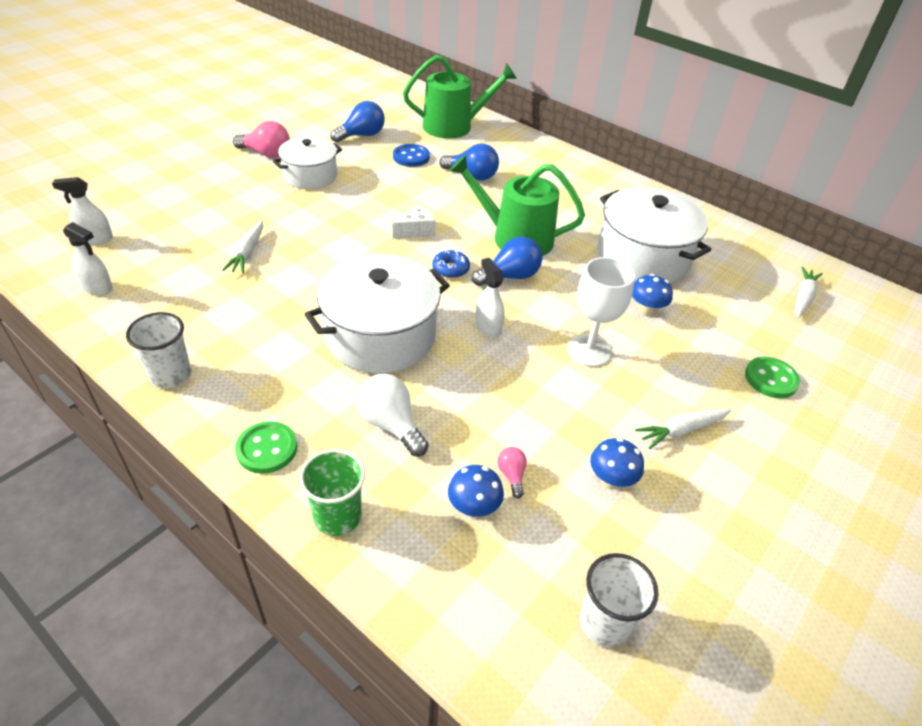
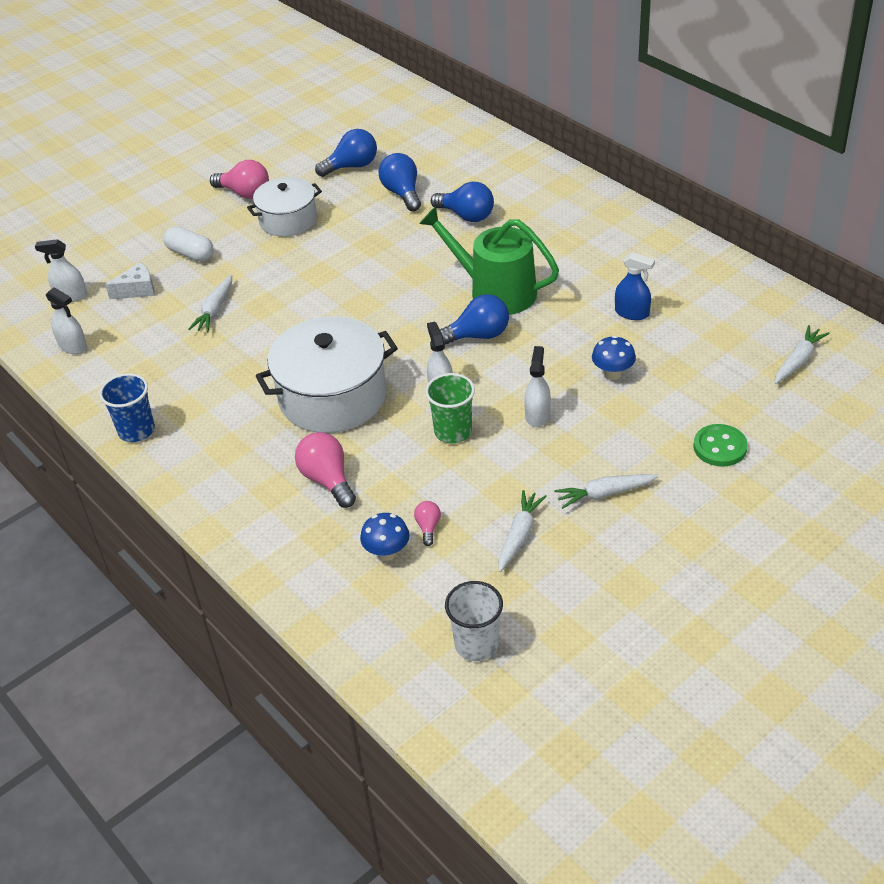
camera: 15 degrees right, 0 degrees up
white cup [126,312,191,388] -> blue cup [99,373,155,442]
green button [235,421,297,474] -> none
green cup [299,449,365,536] -> green cup moved to [425,373,475,443]
white light bulb [357,374,429,456] -> pink light bulb [295,432,356,508]
blue button [393,144,430,167] -> blue light bulb [379,153,421,211]
white cheese [393,204,436,239] -> white cheese moved to [105,262,155,299]
green watering can [403,55,517,139] -> none
blue donut [432,250,470,278] -> none
white goblet [568,257,635,367] -> white spray bottle [524,346,551,427]
blue mushroom [590,438,644,489] -> white carrot [498,490,547,572]
white pot [597,187,711,283] -> blue spray bottle [615,252,655,320]
none -> white capsule [164,226,214,262]

